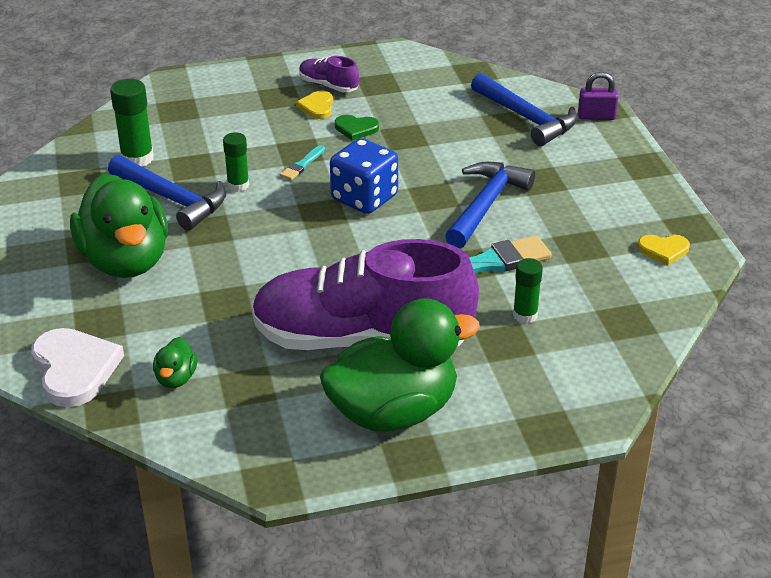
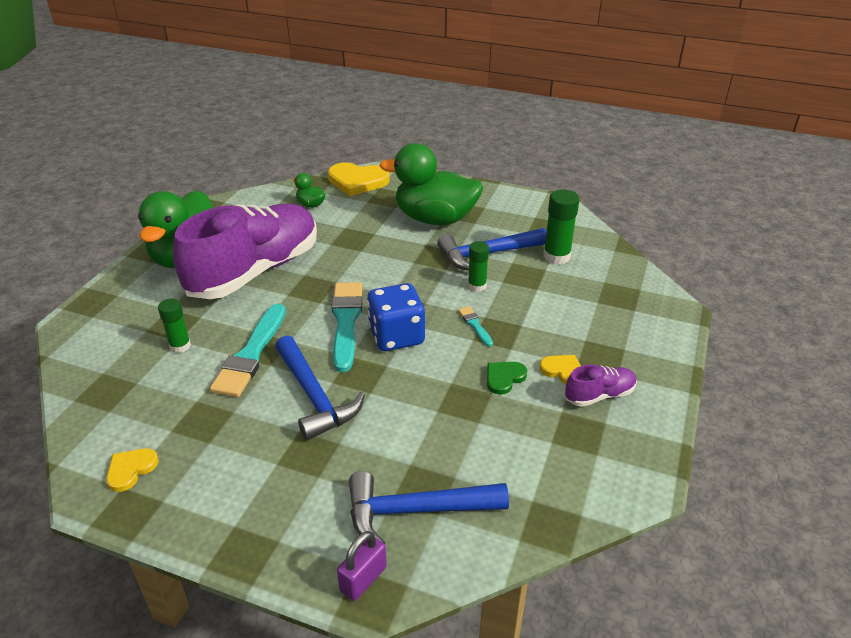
camera: 125 degrees right, 0 degrees up
white heart [31,328,124,407] -> yellow heart [328,163,390,196]
none -> turquoise brush [332,282,362,372]

